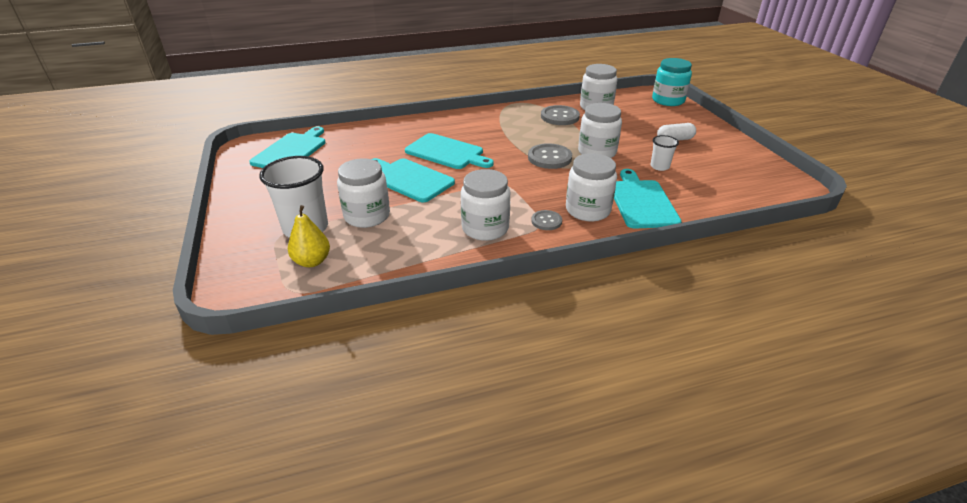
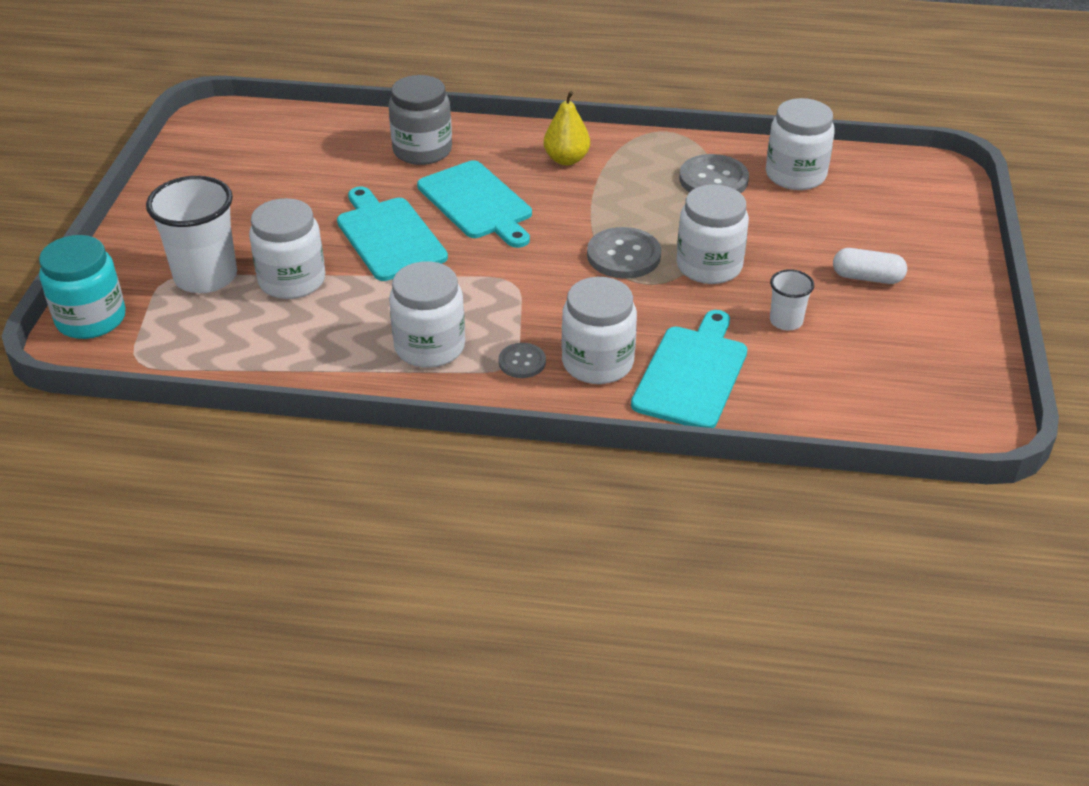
camera: 25 degrees right, 5 degrees up
turquoise cutting board [249,126,326,168] -> none
yellow pear [288,205,330,267] -> yellow pear moved to [544,91,590,165]
turquoise jar [652,58,692,106] -> turquoise jar moved to [39,235,126,339]
none -> grey jar [388,75,452,165]

